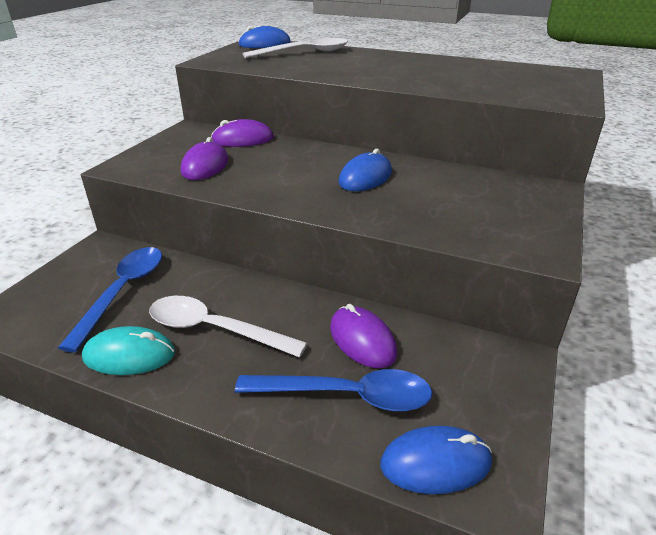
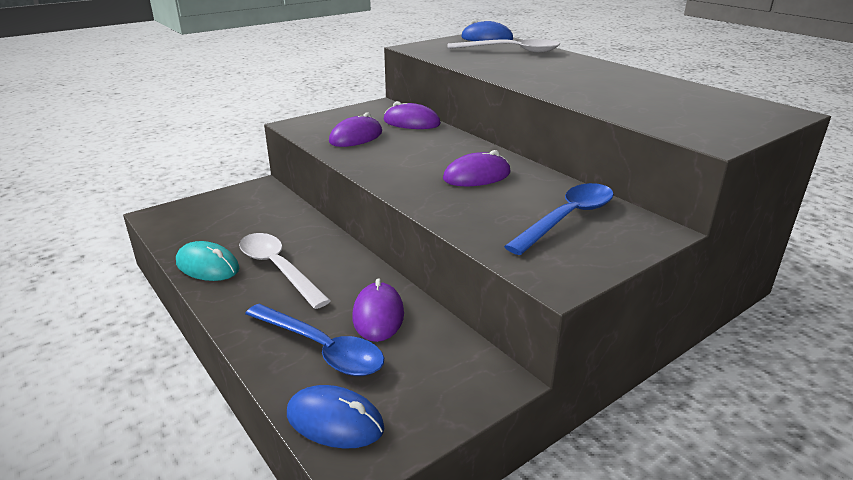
camera: 30 degrees right, 5 degrees down
blue spoon [58,247,162,352] -> blue spoon moved to [504,183,614,255]
blue mouse [338,149,392,191] -> purple mouse [443,150,511,186]

